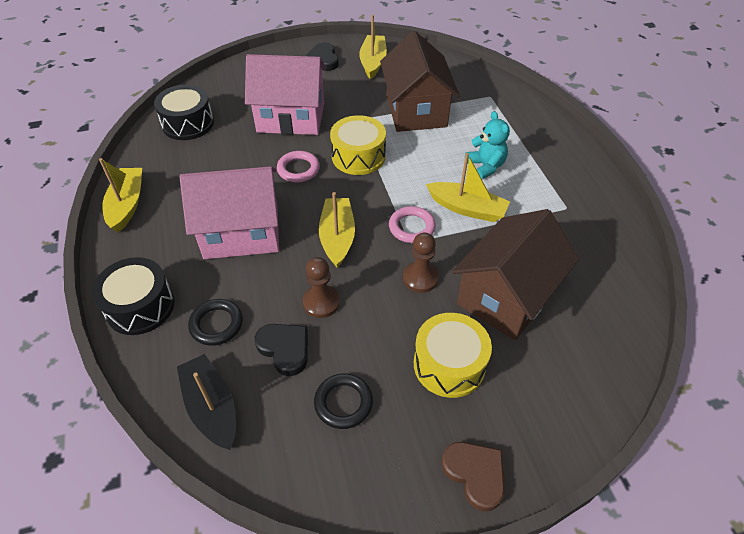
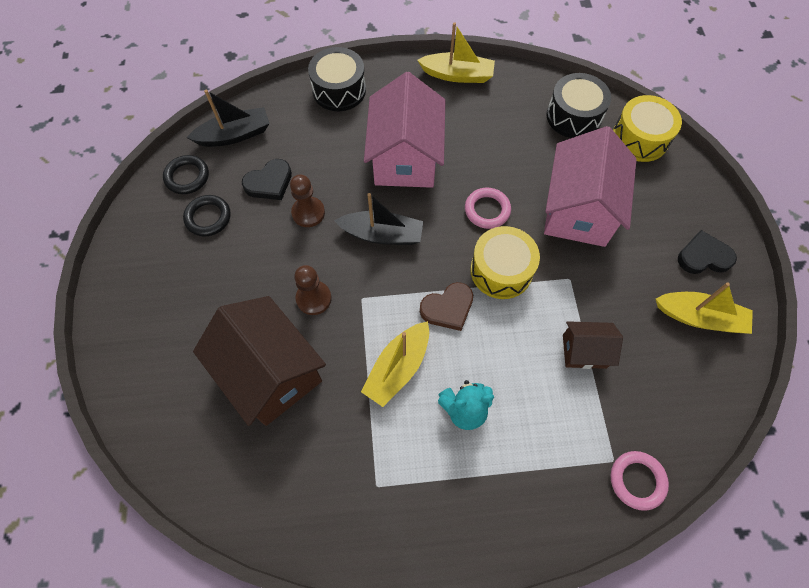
camera: 100 degrees right, 15 degrees up
black ring [188,299,243,346] -> black ring moved to [163,155,209,194]
yellow boat [319,192,355,268] -> black boat [334,193,423,245]
brown house [380,31,460,132] -> brown house [563,321,623,369], size x0.51
pink ring [389,206,436,243] -> pink ring moved to [611,451,669,511]
yellow drum [414,313,492,398] -> yellow drum moved to [613,95,682,162]
brown heart [441,442,505,511] -> brown heart moved to [420,282,473,331]

